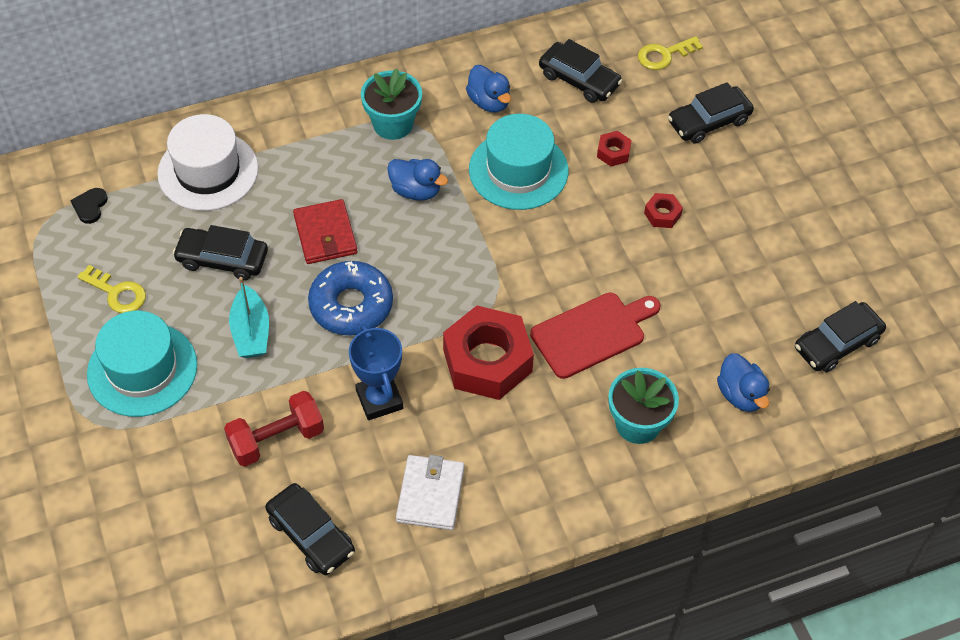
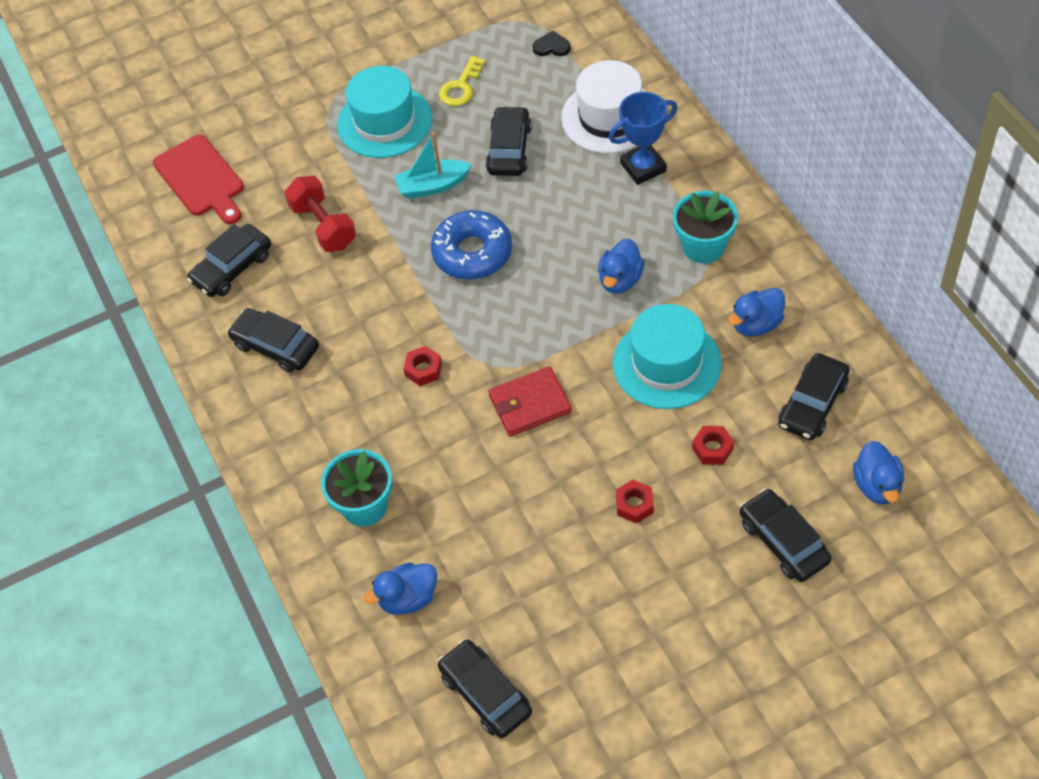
camera: 90 degrees right, 0 degrees up
red wallet [293,199,358,264] -> red wallet moved to [488,366,572,436]
blue trophy [349,324,403,420] -> blue trophy moved to [609,92,677,185]
white wallet [396,455,464,530] -> black car [227,308,319,373]
red nut [443,306,534,400] -> red nut [404,346,442,386], size x0.43
red cutting board [530,293,660,379] -> red cutting board moved to [153,135,244,224]
yellow key [638,36,703,70] -> blue duck [853,441,904,504]

